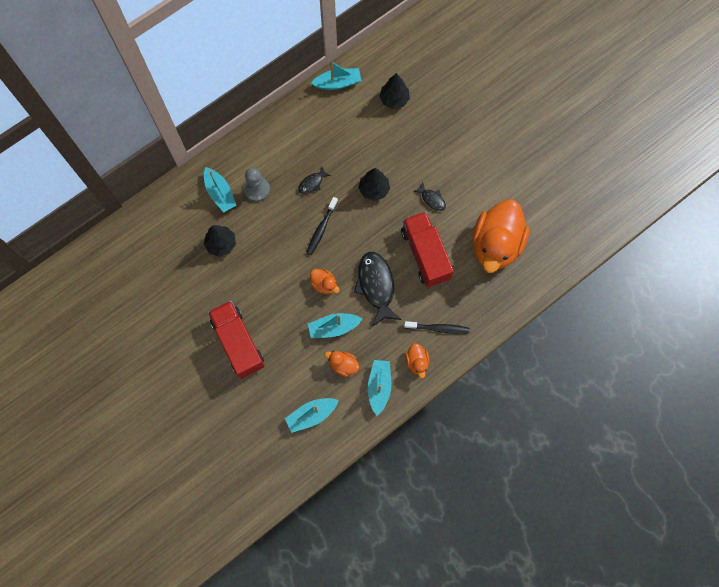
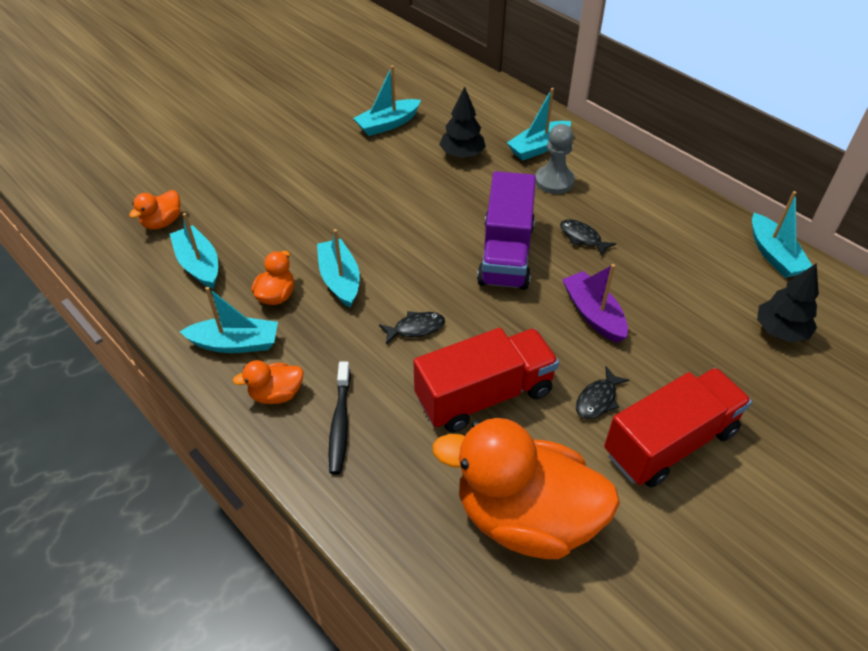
camera: 85 degrees right, 25 degrees down
red truck [208,301,265,379] -> red truck moved to [604,368,752,488]
black toothbrush [306,197,338,255] -> purple truck [477,171,536,290]
orange duck [310,269,340,294] -> orange duck moved to [129,190,180,229]
black fish [354,252,402,326] -> black fish [379,311,445,344], size x0.49
black tree [359,168,390,201] -> purple boat [562,264,628,343]
none -> turquoise boat [353,65,421,136]

